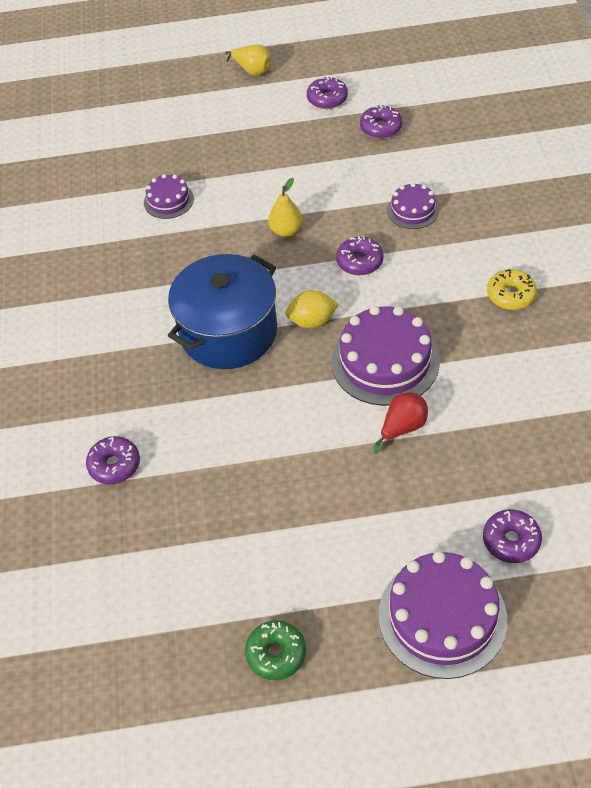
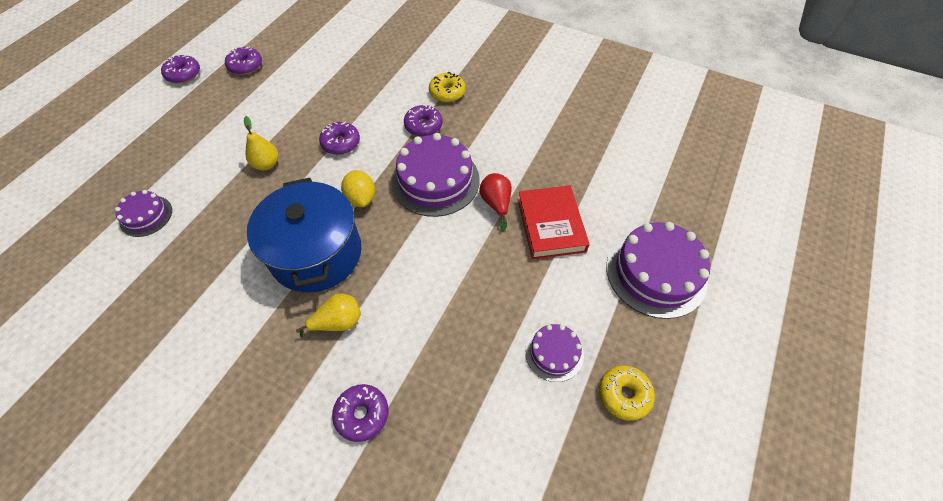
camera: 60 degrees left, 5 degrees up
yellow pear [225,45,271,76] -> yellow pear moved to [296,293,361,337]
green donut [245,620,306,680] -> yellow donut [599,365,655,421]
yellow lemon [285,290,339,328] -> yellow lemon turned 45 degrees counterclockwise [341,170,375,207]
purple cake [387,183,439,229] -> purple cake moved to [525,324,584,382]
purple donut [483,509,542,563] -> purple donut moved to [404,104,443,137]
none -> red book [518,185,590,259]

